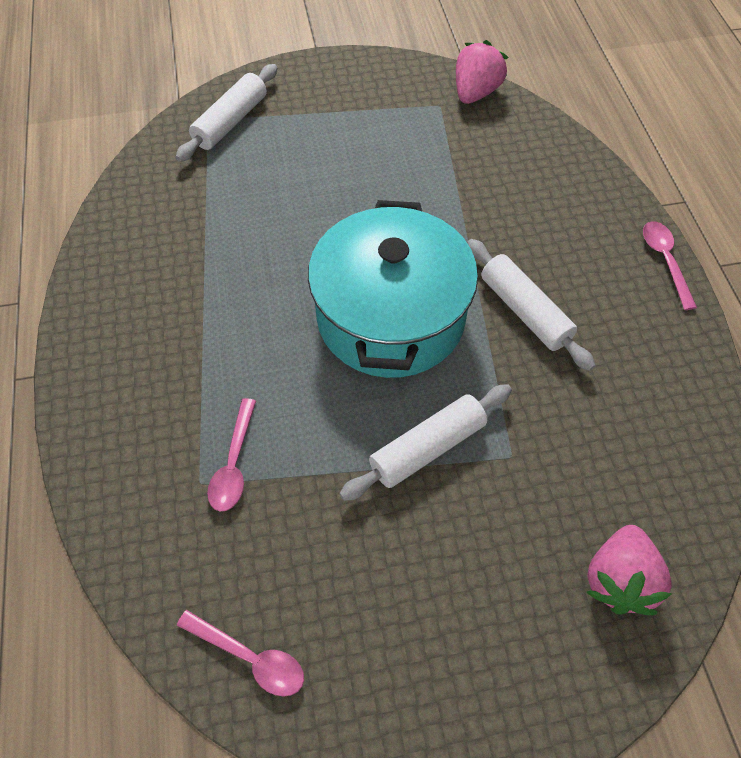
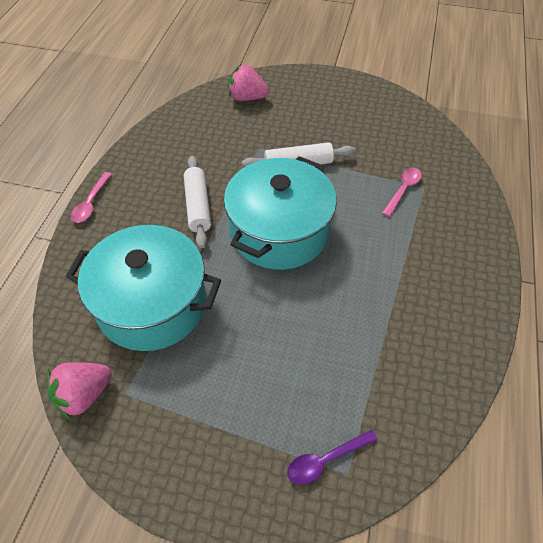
camera: 155 degrees left, 5 degrees down
white rolling pin [176,64,277,162] -> purple spoon [287,430,378,485]
pink spoon [177,610,304,697] -> none
pink strawberry [586,525,672,615] -> pink strawberry turned 120 degrees counterclockwise [228,65,269,101]
none -> turquoise pot [66,225,221,351]

